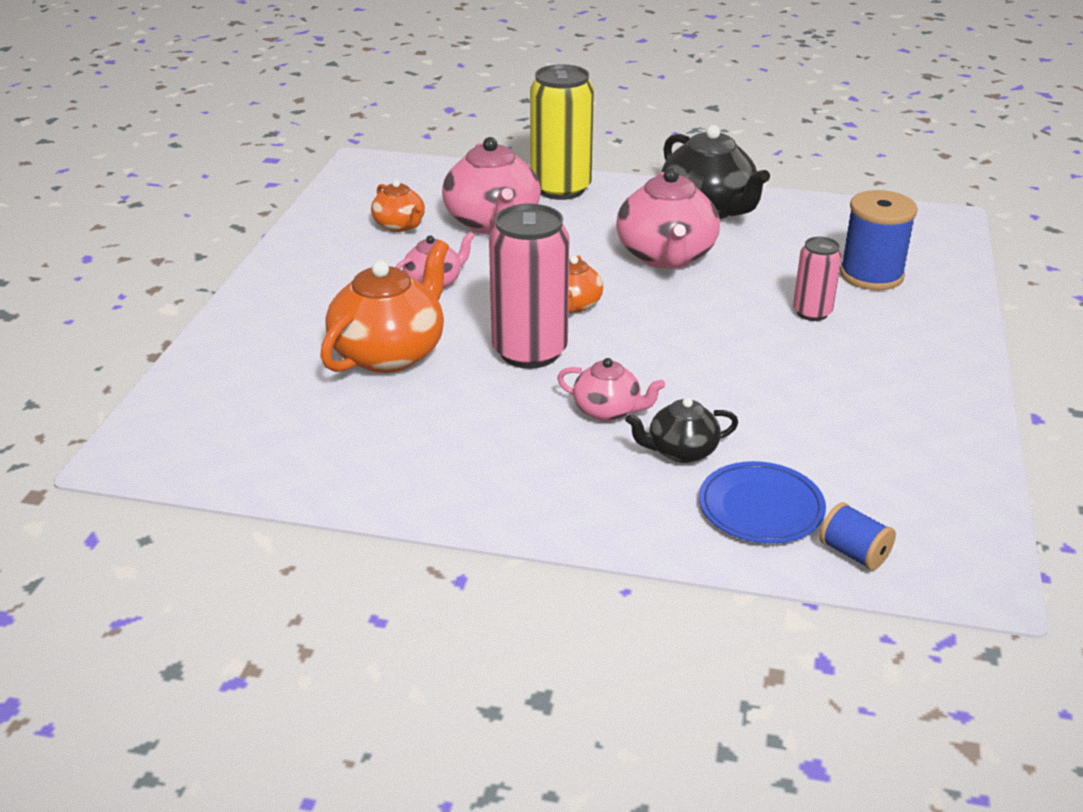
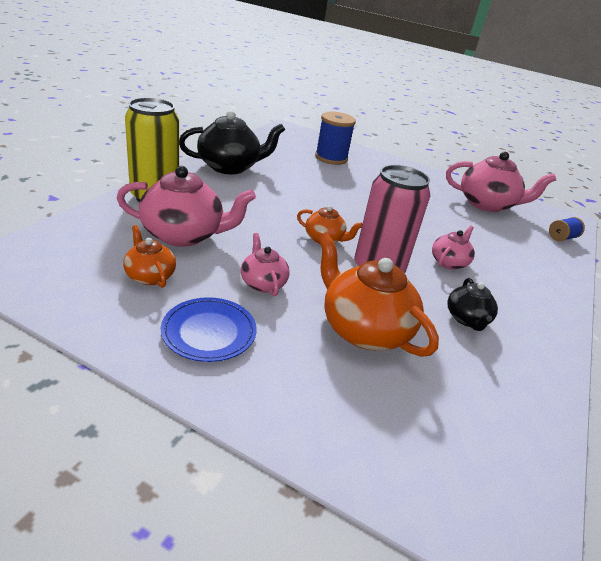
camera: 80 degrees left, 0 degrees up
orange teapot [371,180,425,232] -> orange teapot turned 105 degrees counterclockwise [123,225,176,288]
pink teapot [616,168,720,269] -> pink teapot moved to [446,152,556,212]
black teapot [625,397,738,463] -> black teapot moved to [447,278,498,331]
blue plate [699,461,826,544] -> blue plate moved to [161,297,257,362]
pink can [793,237,842,321] -> none

